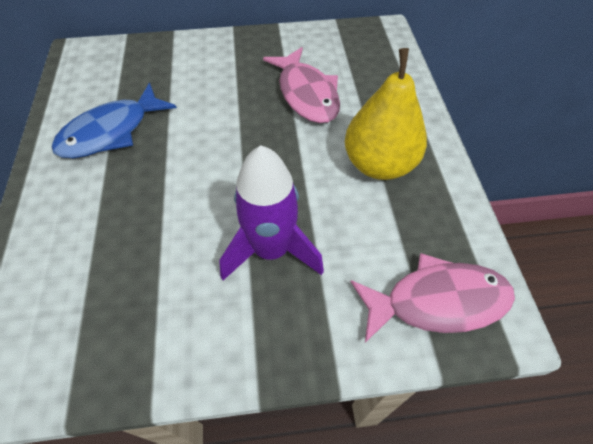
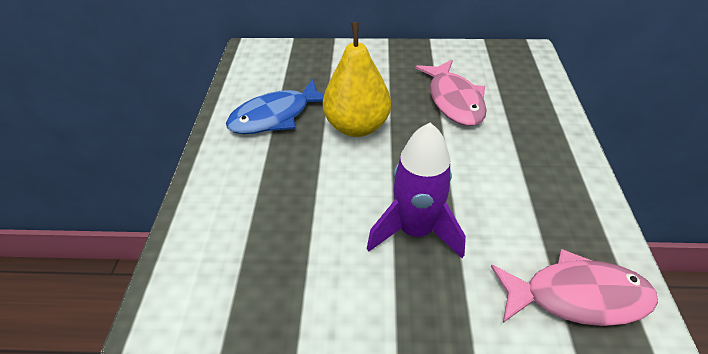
camera: 10 degrees right, 10 degrees down
yellow pear [345,48,427,180] -> yellow pear moved to [323,22,391,137]

